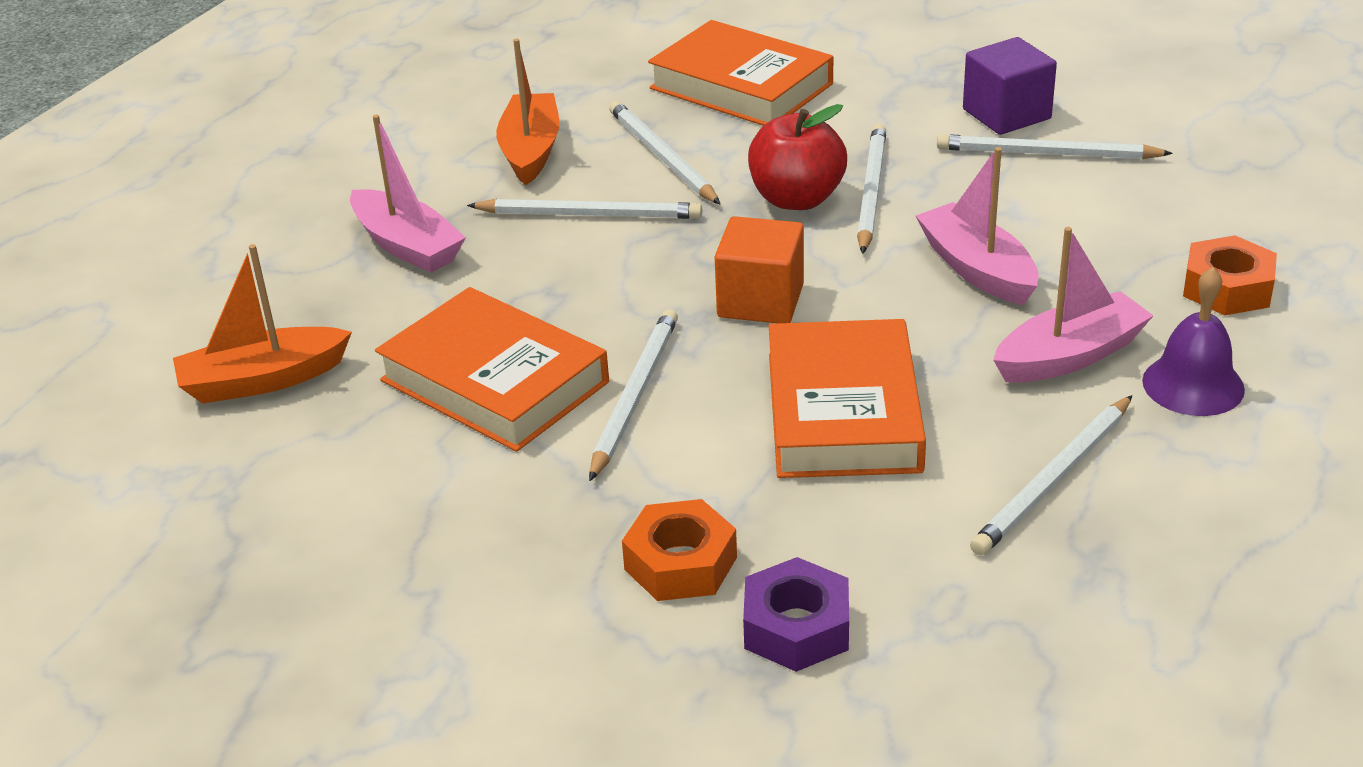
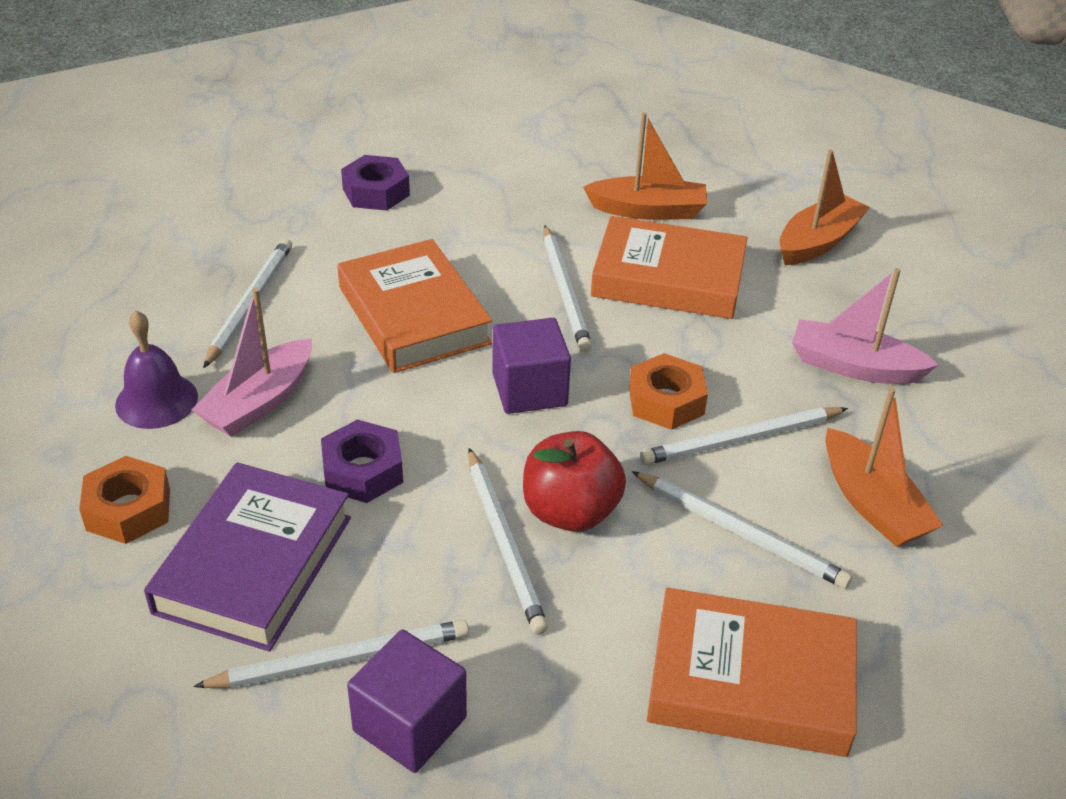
camera: 150 degrees right, 5 degrees up
orange nut [622,499,737,601] -> orange nut moved to [629,353,708,430]
orange cube [715,216,804,323] -> purple cube [492,318,571,414]
pink boat [916,147,1039,305] -> purple nut [321,419,403,503]
none -> purple book [144,462,351,652]
none -> orange boat [583,112,707,220]

